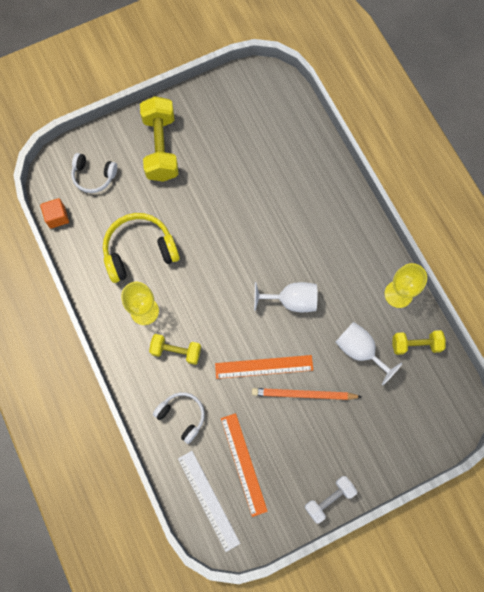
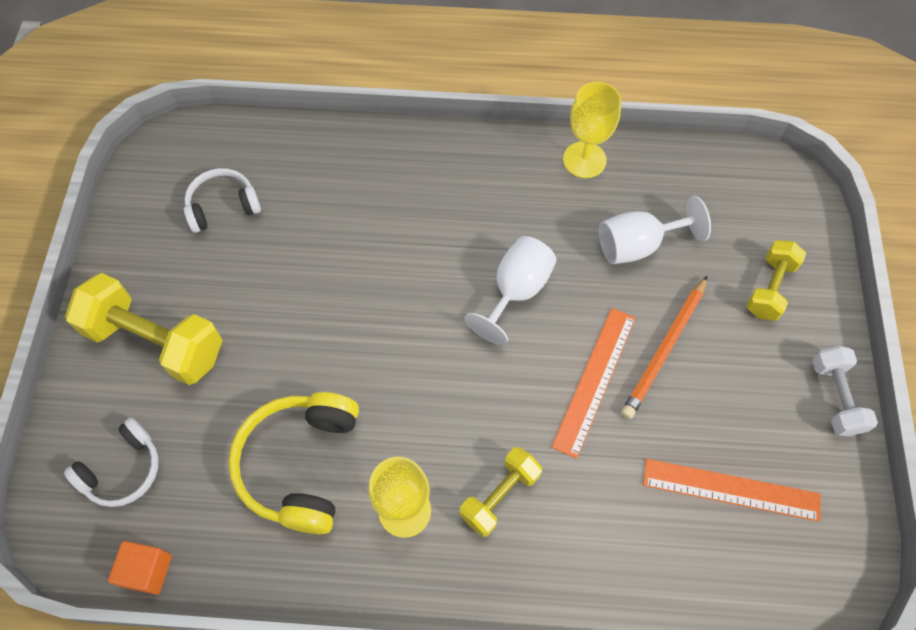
camera: 60 degrees left, 10 degrees down
white headphones [153,392,205,444] -> white headphones moved to [184,168,261,233]
white ruler [178,451,240,552] -> none
yellow dumbbell [393,330,446,355] -> yellow dumbbell moved to [746,240,806,321]

